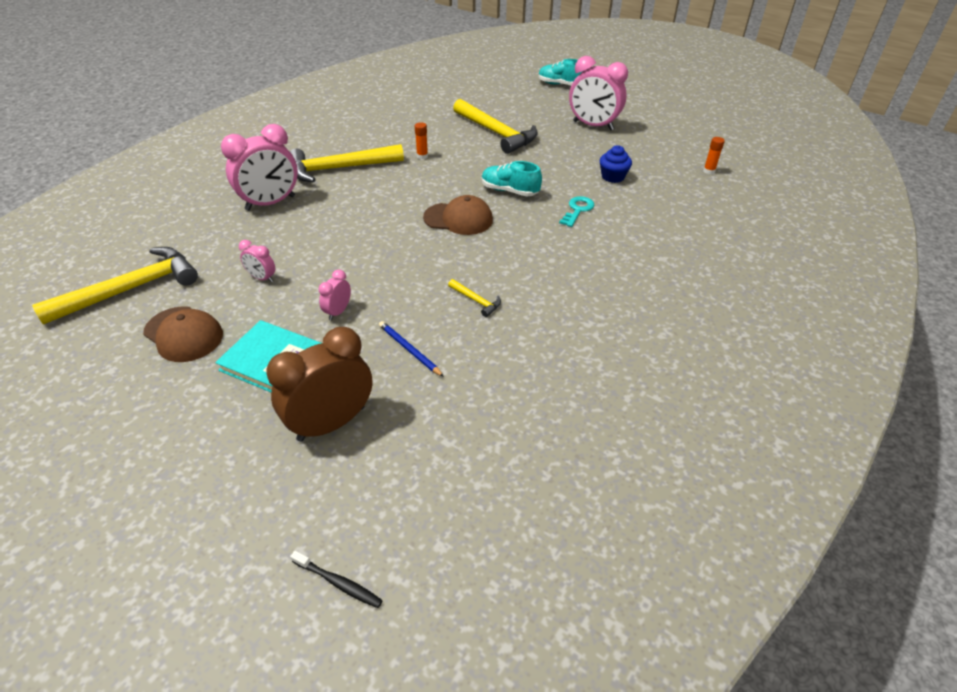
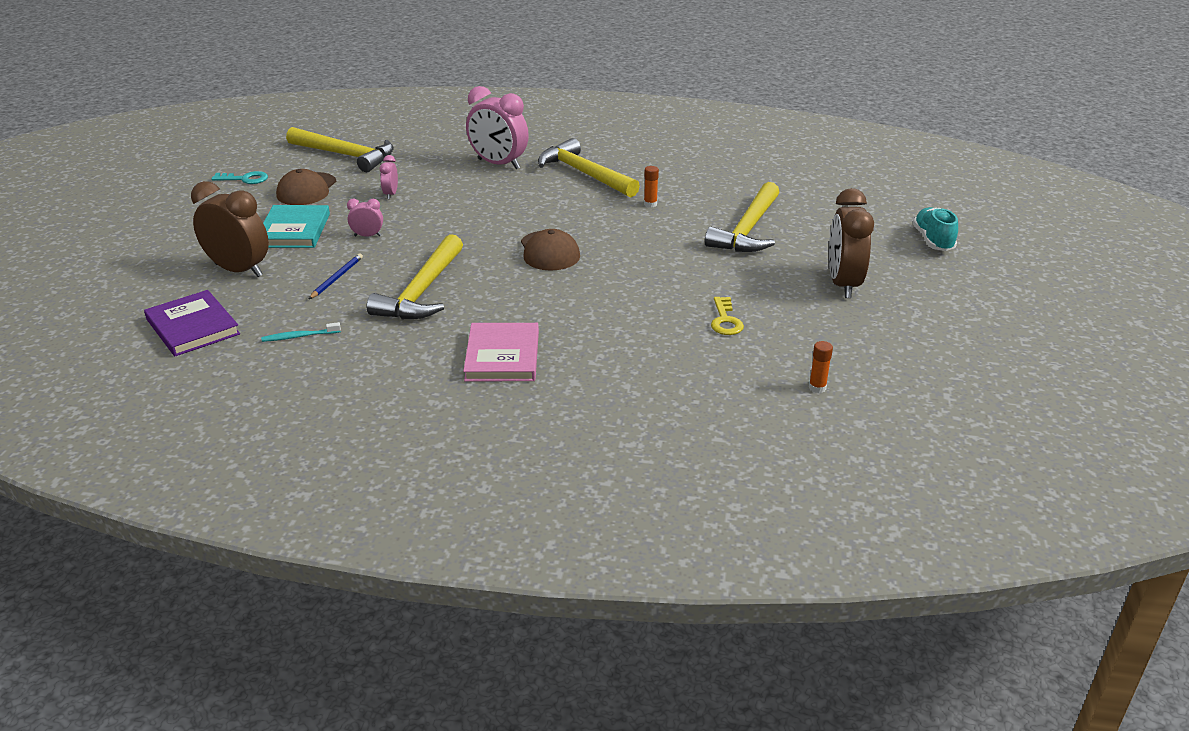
camera: 65 degrees right, 10 degrees down
black toothbrush [290,551,383,608] -> none
yellow hammer [448,279,501,317] -> yellow hammer [367,234,463,319], size x2.37
turquoise shoe [482,161,542,196] -> none
turquoise key [559,196,595,227] -> turquoise key moved to [211,171,268,184]
pink clock [569,56,628,130] -> brown clock [829,188,874,298]
blue cupcake [600,145,632,183] -> yellow key [711,297,744,335]
none -> purple book [144,290,240,356]
none -> turquoise toothbrush [261,322,341,342]
none -> pink book [463,323,539,381]

